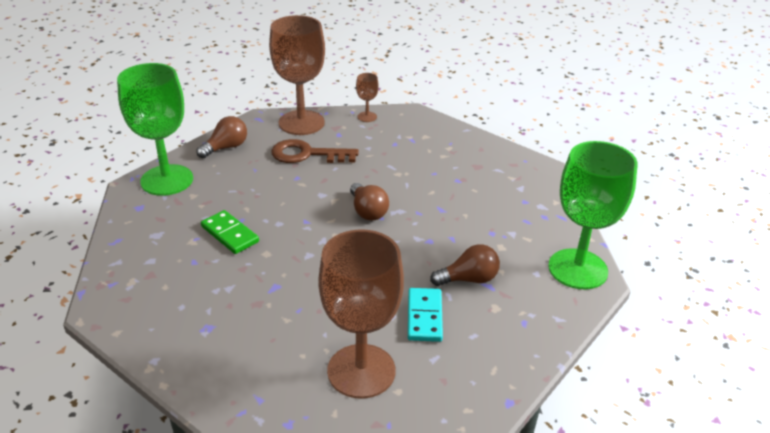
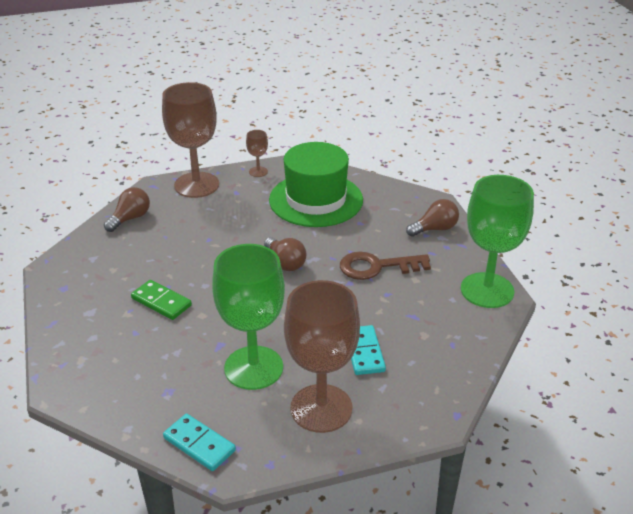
camera: 10 degrees left, 0 degrees up
green goblet [117,63,193,196] -> green goblet moved to [212,244,285,390]
brown key [271,139,359,163] -> brown key moved to [340,252,431,280]
brown light bulb [430,244,500,286] -> brown light bulb moved to [406,199,459,237]
none -> turquoise domino [163,414,236,471]
none -> green hat [269,142,363,227]

